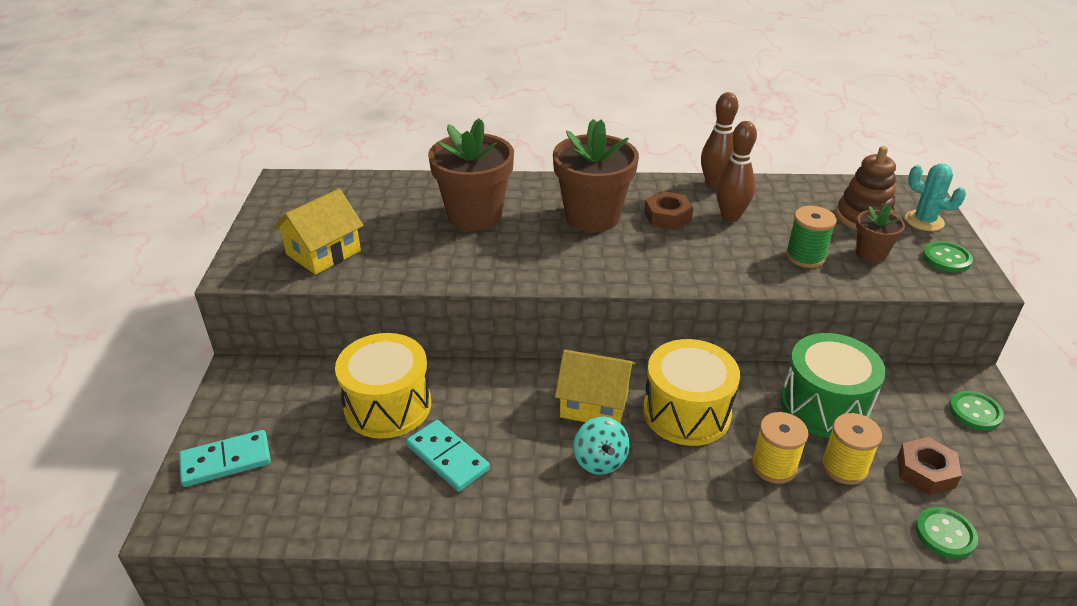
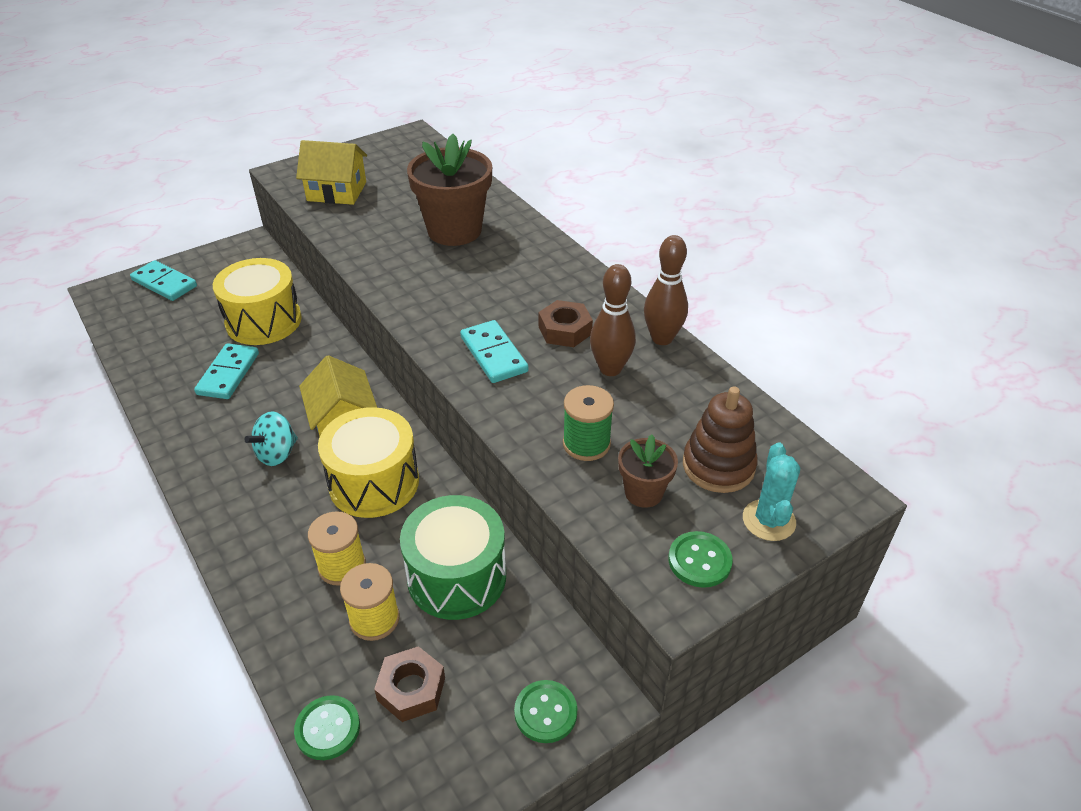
camera: 55 degrees right, 5 degrees up
brown flower pot [553,119,639,232] -> none
none -> turquoise domino [460,320,529,383]

